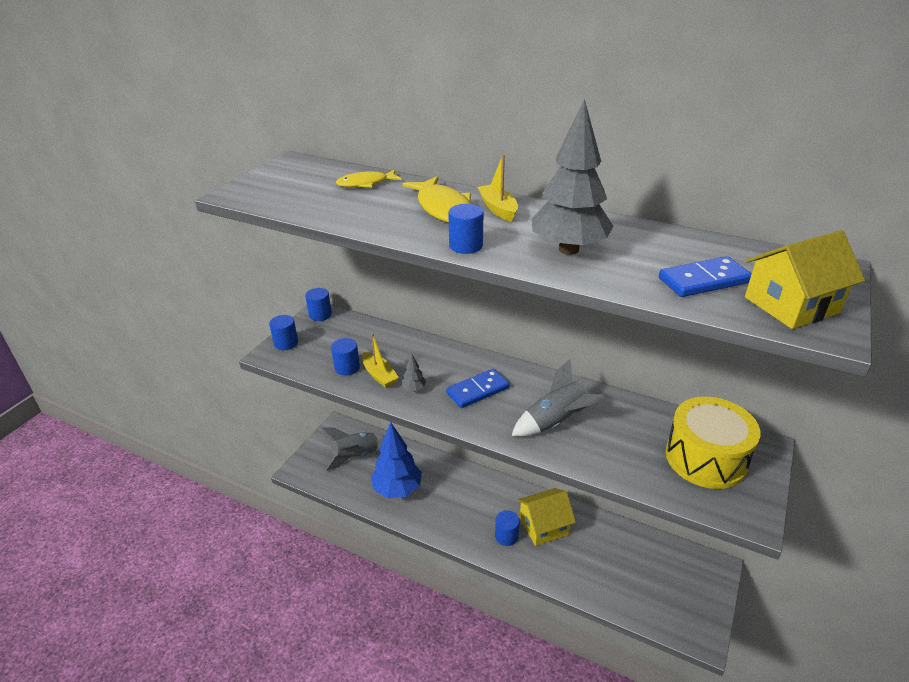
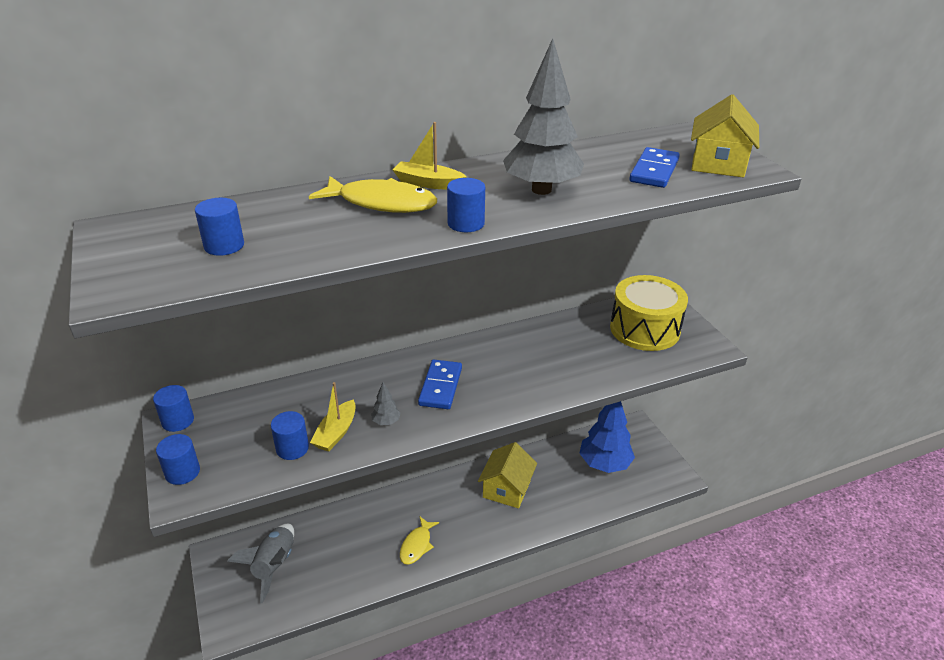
camera: 50 degrees left, 0 degrees up
yellow fish [336,169,402,187] -> yellow fish moved to [400,517,439,564]
yellow boat [362,333,399,388] -> yellow boat turned 105 degrees clockwise [310,382,356,452]
blue tree [371,422,422,498] -> blue tree moved to [579,401,635,473]
blue cylinder [495,510,520,546] -> blue cylinder moved to [195,198,244,256]
grey rocket [512,359,605,437] -> none

